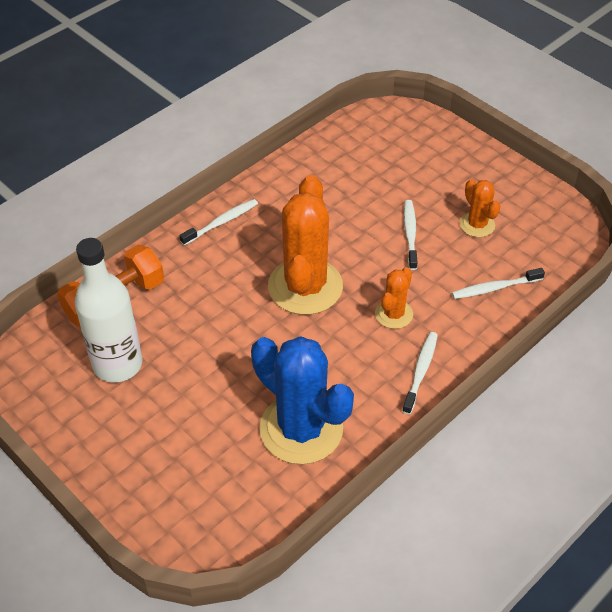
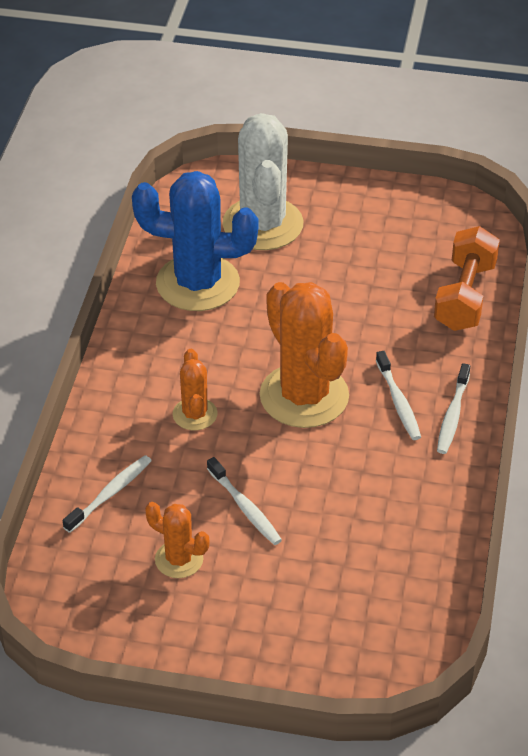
camera: 145 degrees right, 5 degrees down
white bottle [75,238,143,382] -> none
white toothbrush [402,332,438,414] -> white toothbrush moved to [376,351,421,440]
none -> white cactus [222,113,303,250]

